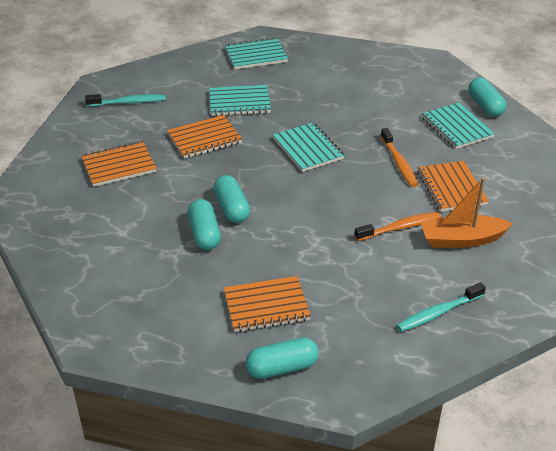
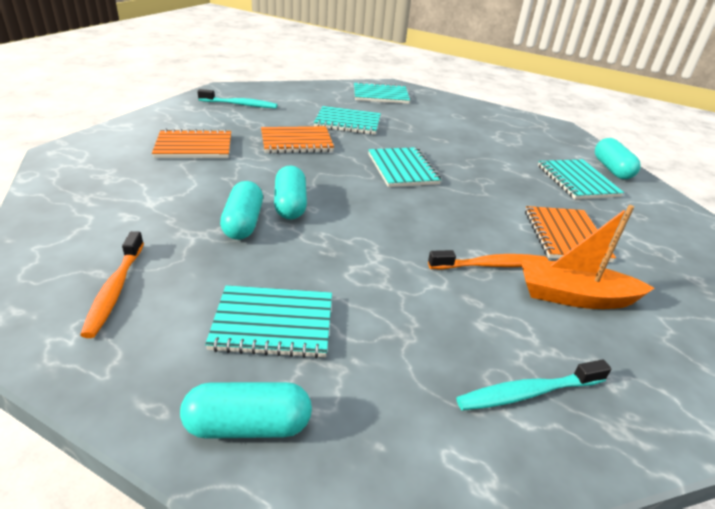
camera: 10 degrees right, 5 degrees down
orange notebook [224,276,311,332] -> turquoise notebook [205,285,332,358]
orange toothbrush [381,128,418,187] -> orange toothbrush moved to [80,231,144,338]

